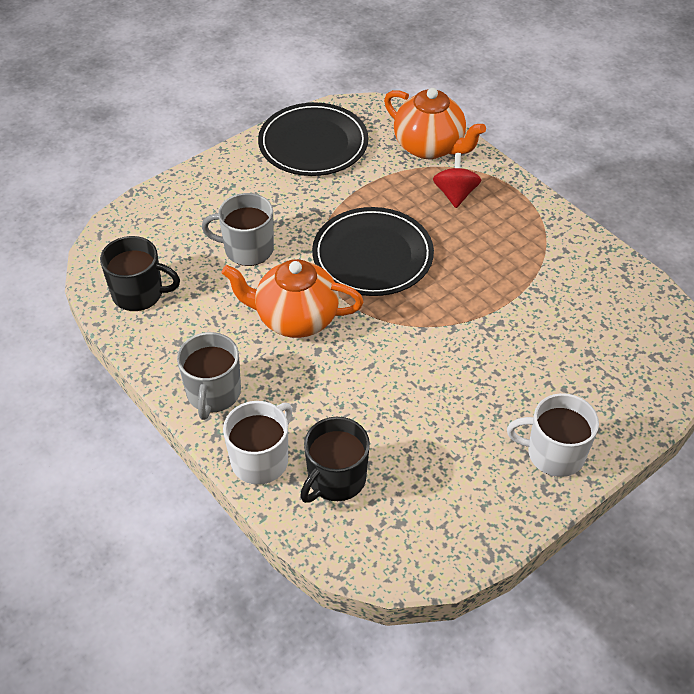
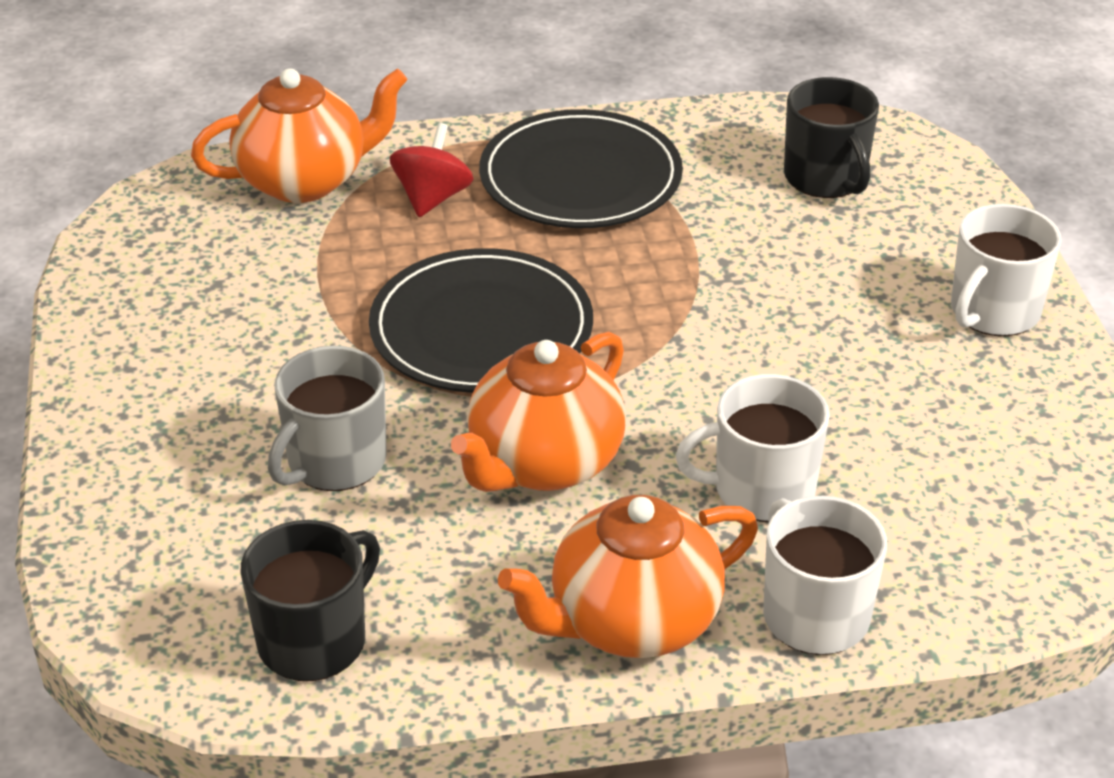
camera: 60 degrees left, 10 degrees down
grey mug [177,332,241,420] -> orange teapot [498,495,758,658]
black plate [258,102,368,176] -> black plate moved to [479,109,683,228]
black mug [300,417,370,503] -> black mug moved to [784,77,879,198]
red spinning top [433,153,481,208] -> red spinning top turned 75 degrees clockwise [390,123,474,217]
none -> white mug [675,374,830,522]

